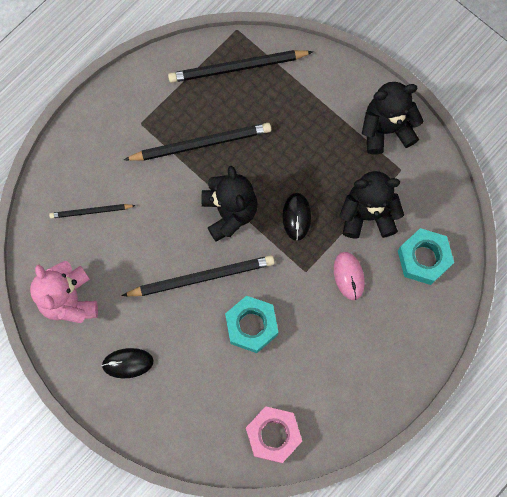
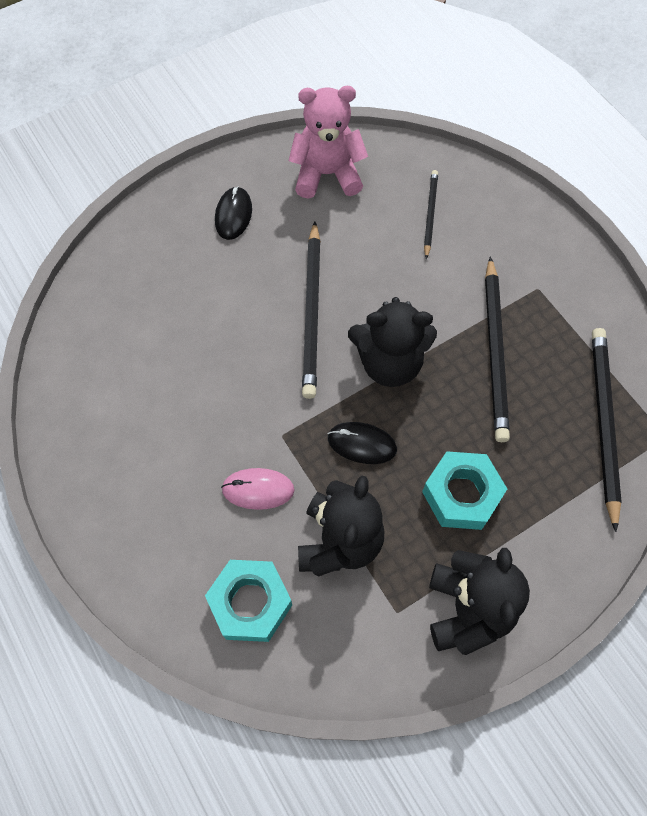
camera: 105 degrees right, 10 degrees down
turquoise nut [225,296,278,353] -> turquoise nut moved to [422,451,507,530]
pink nut [246,406,302,463] -> none

